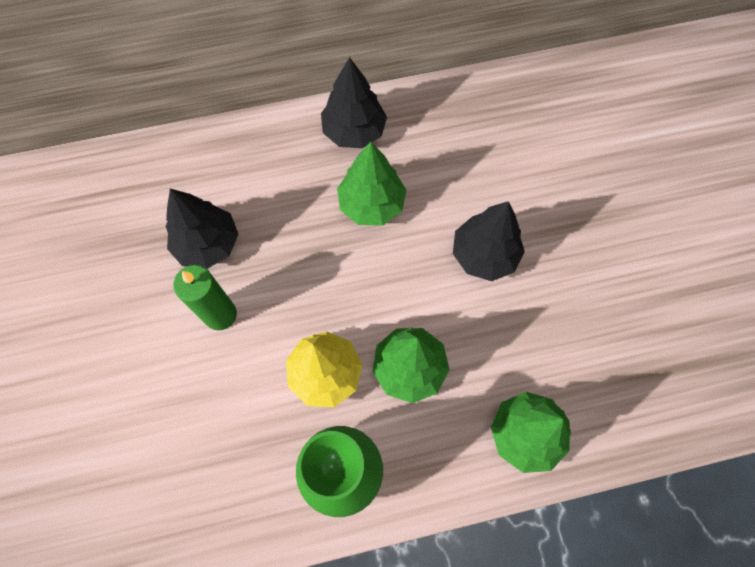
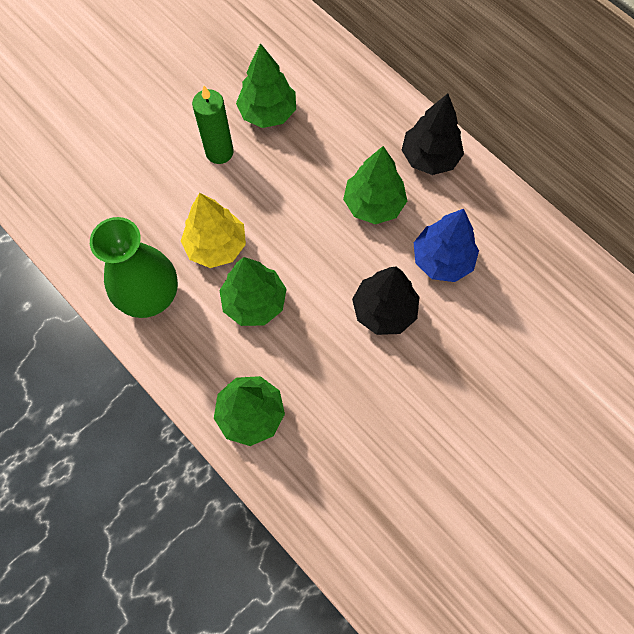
camera: 60 degrees right, 0 degrees up
black tree [166,189,238,269] -> green tree [236,43,296,128]
none -> blue tree [414,209,479,282]

